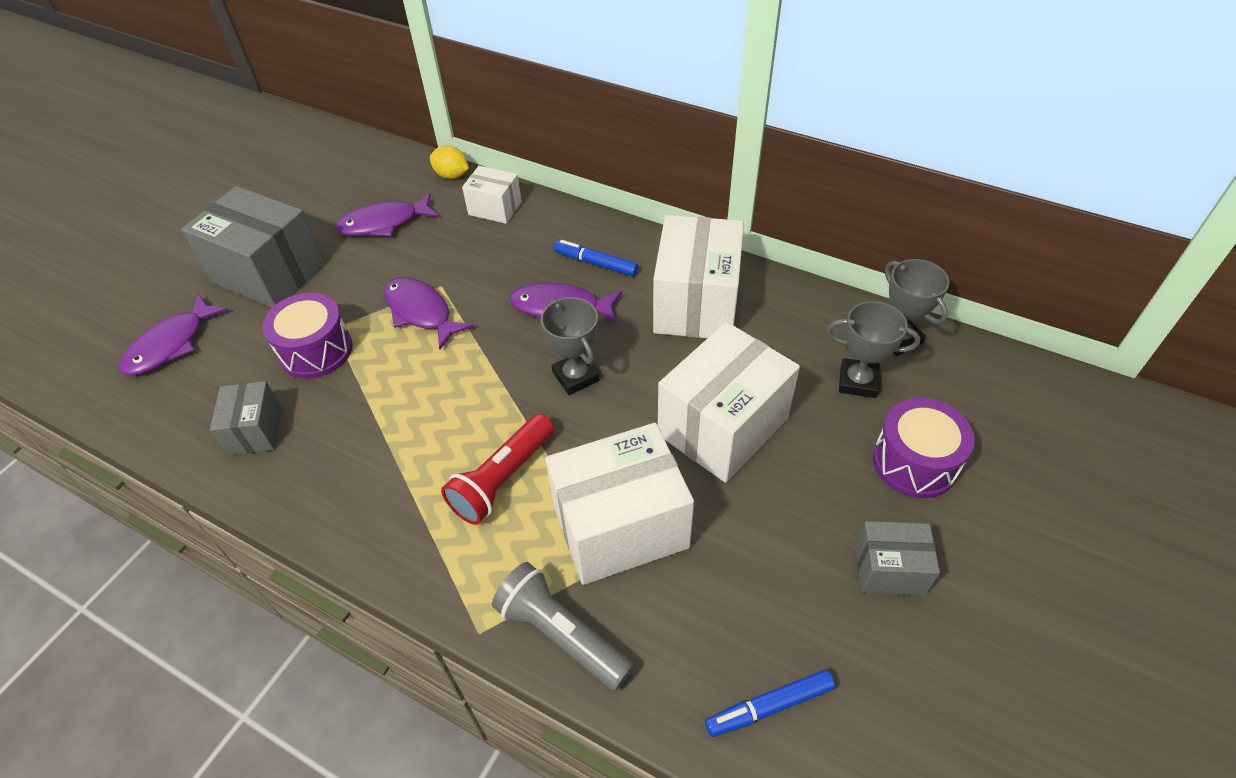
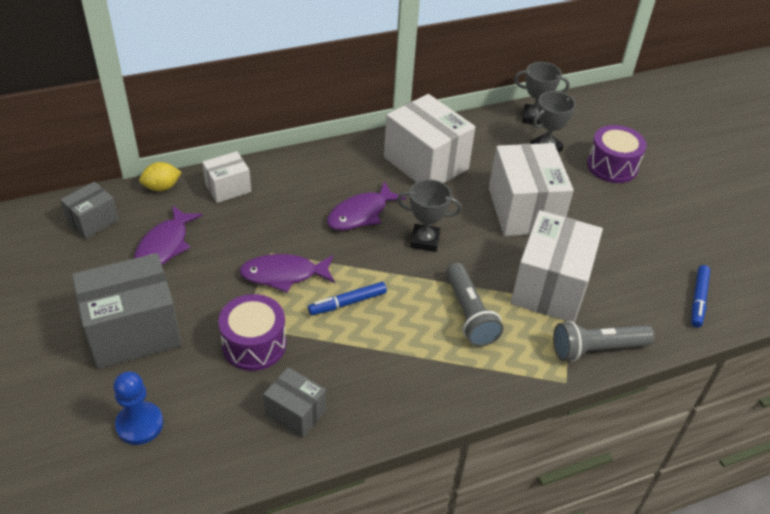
camera: 55 degrees left, 5 degrees down
purple fish [119,294,229,376] -> blue pawn [113,371,163,445]
red flashlight [441,414,554,525] -> grey flashlight [446,263,503,347]
blue marker [554,240,639,276] -> blue marker moved to [308,282,387,315]
grey box [855,521,940,596] -> grey box moved to [60,182,119,239]

